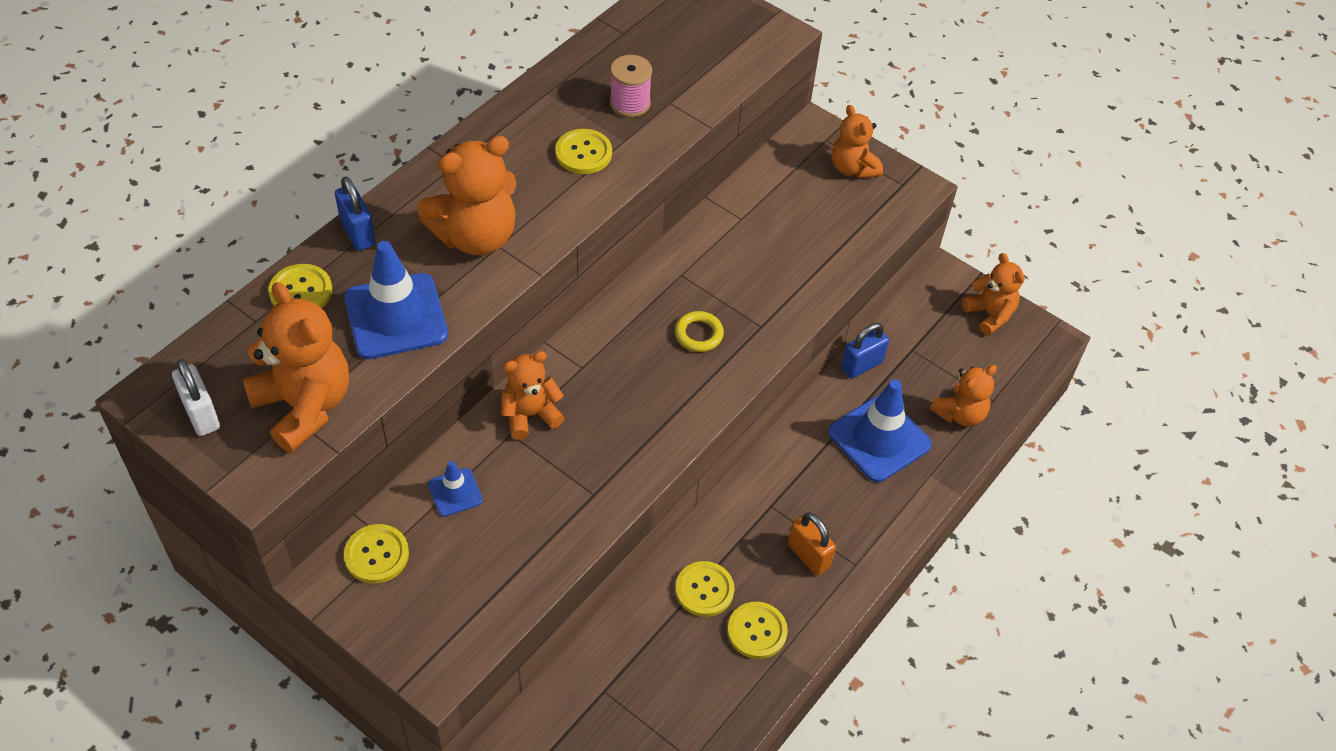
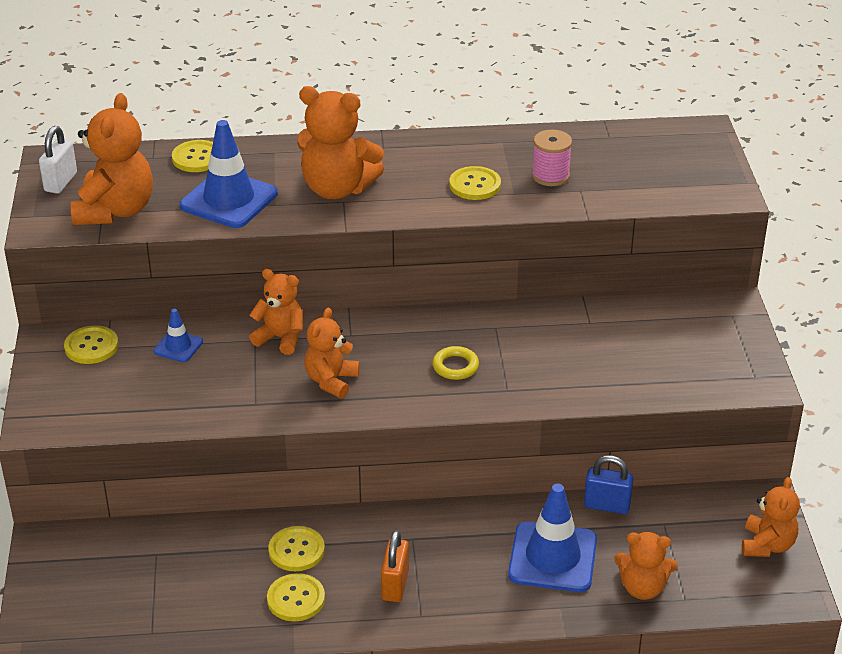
camera: 50 degrees right, 15 degrees down
blue padlock [335,176,376,251] -> none
orange teddy bear [832,105,883,178] -> orange teddy bear moved to [305,308,360,398]

